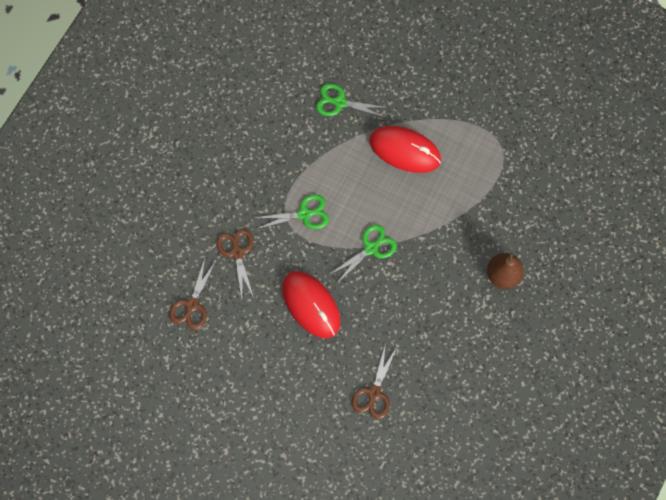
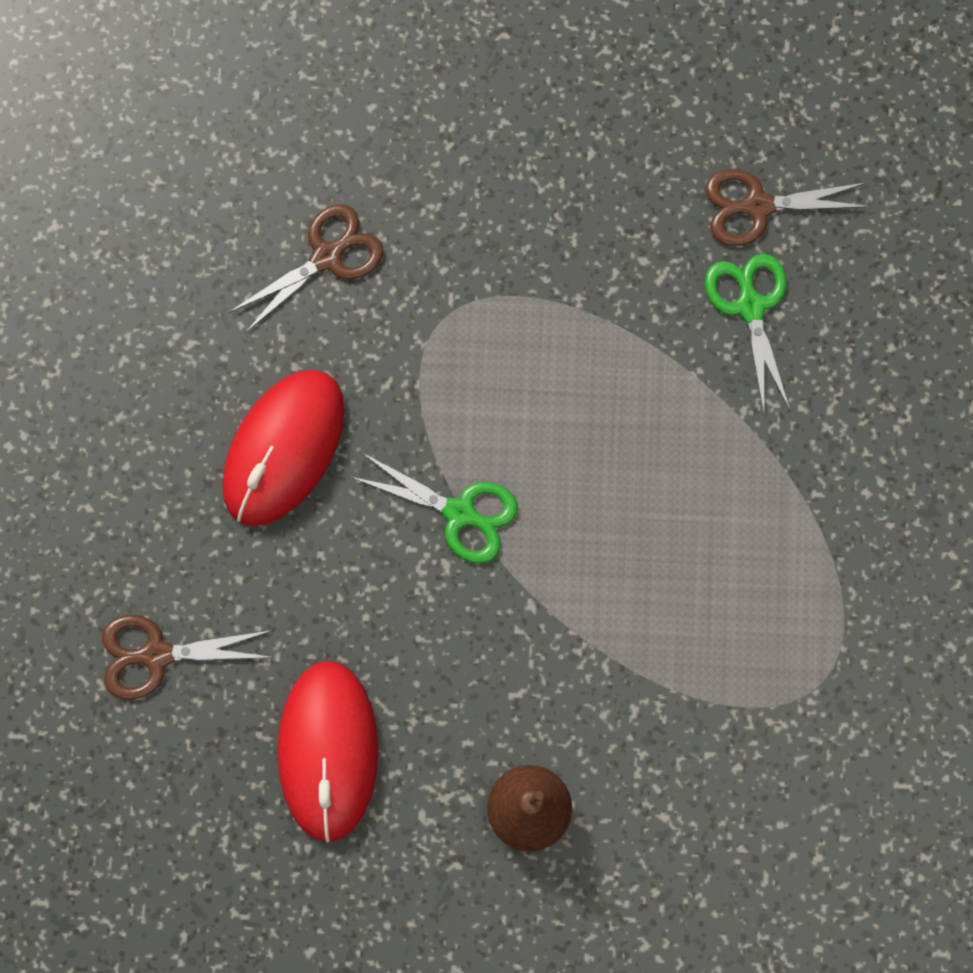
camera: 65 degrees right, 5 degrees up
brown scissors [169,258,216,330] -> brown scissors moved to [705,169,872,246]
green scissors [254,194,329,229] -> none
red mouse [369,126,441,173] -> red mouse moved to [277,660,379,842]

